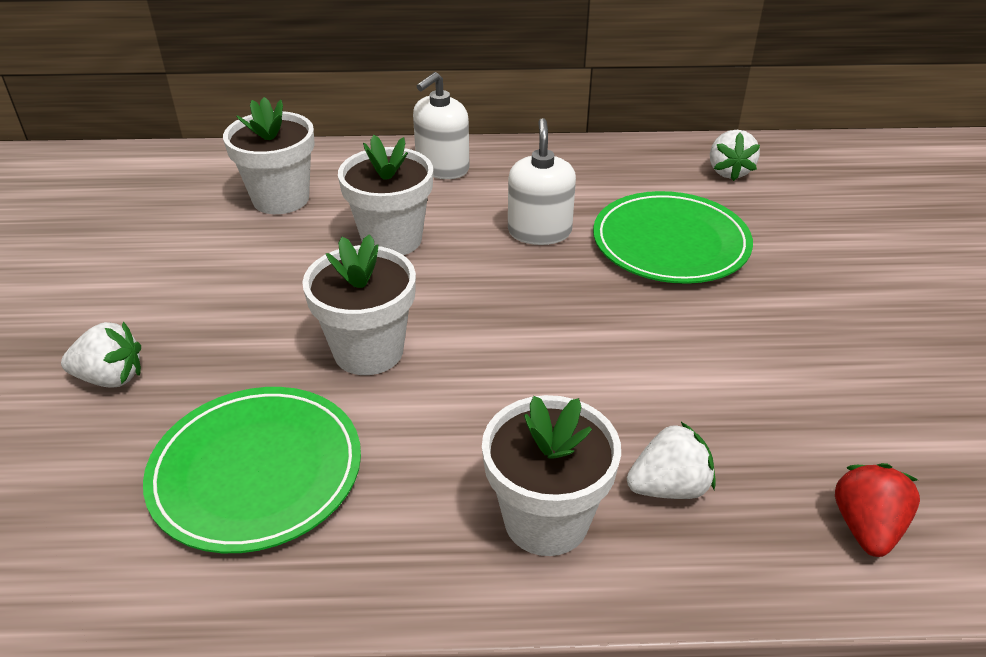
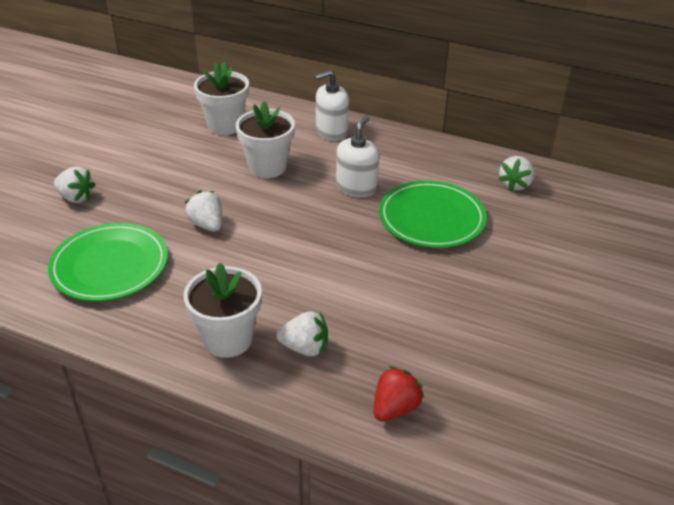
camera: 25 degrees right, 0 degrees up
white flower pot [302,234,416,375] -> white strawberry [185,191,222,232]

